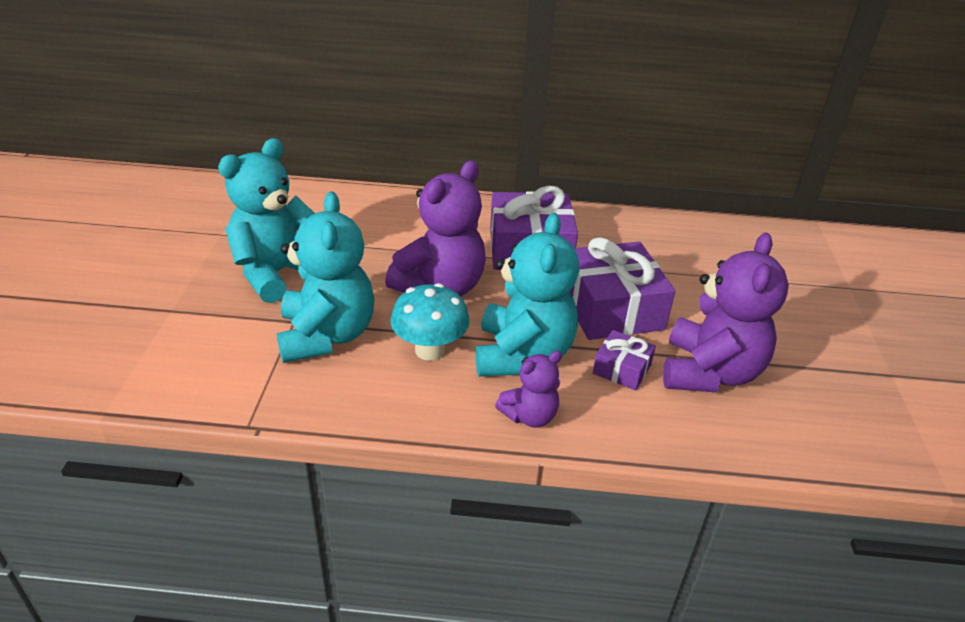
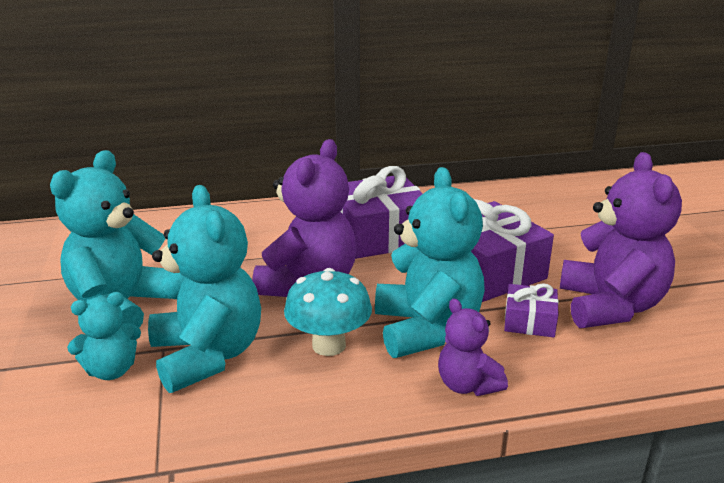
camera: 15 degrees left, 10 degrees down
purple teddy bear [495,350,562,427] -> purple teddy bear turned 105 degrees clockwise [438,298,508,396]
none -> turquoise teddy bear [67,292,141,380]

